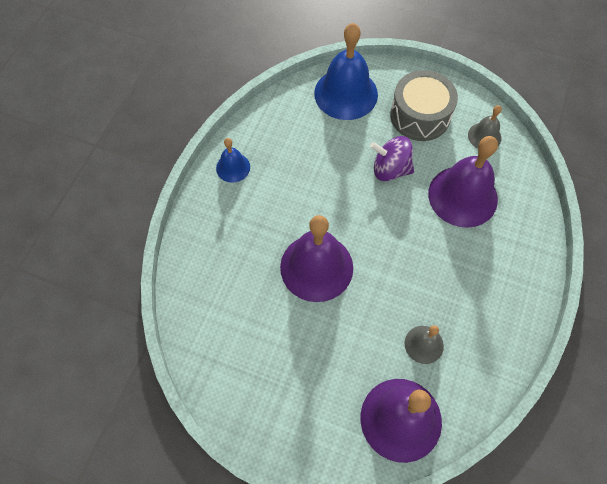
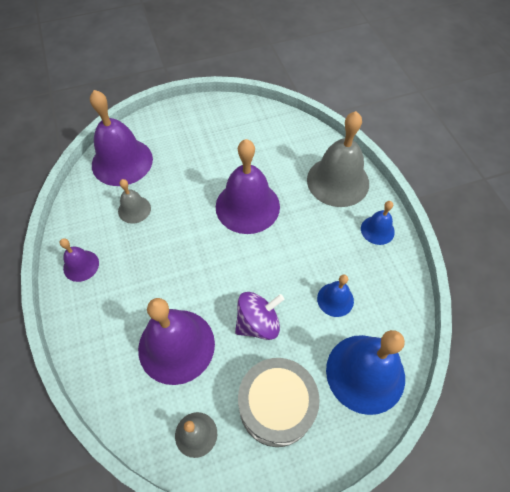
camera: 140 degrees right, 5 degrees down
none -> purple bell [60,238,99,282]
none -> grey bell [307,111,369,207]
none -> blue bell [317,274,354,317]

